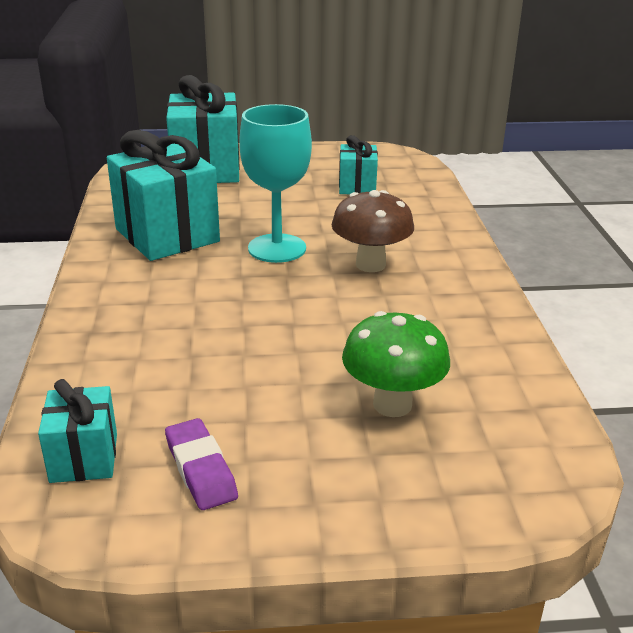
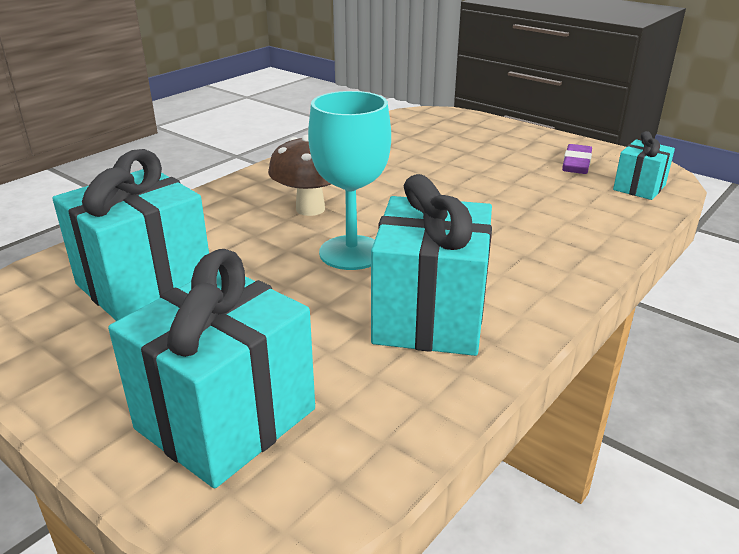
camera: 135 degrees left, 0 degrees up
turquoise gift [339,135,378,194] -> turquoise gift [52,149,209,321], size x1.88
green mushroom [342,311,450,417] -> none

